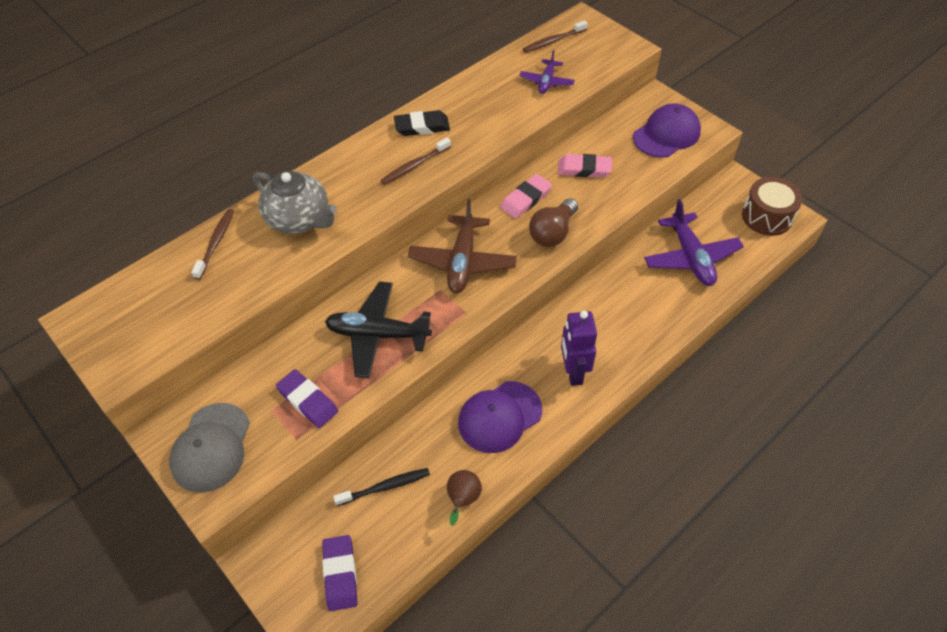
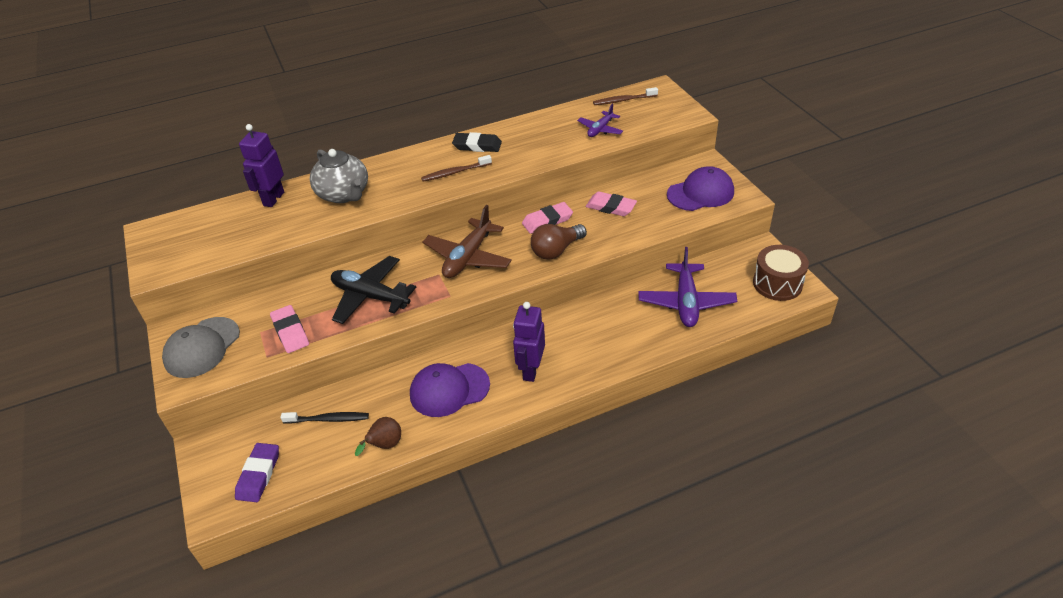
camera: 20 degrees right, 10 degrees down
brown toothbrush [191,209,234,280] -> purple robot [239,124,284,207]
purple eraser [276,369,338,428] -> pink eraser [270,305,309,353]

